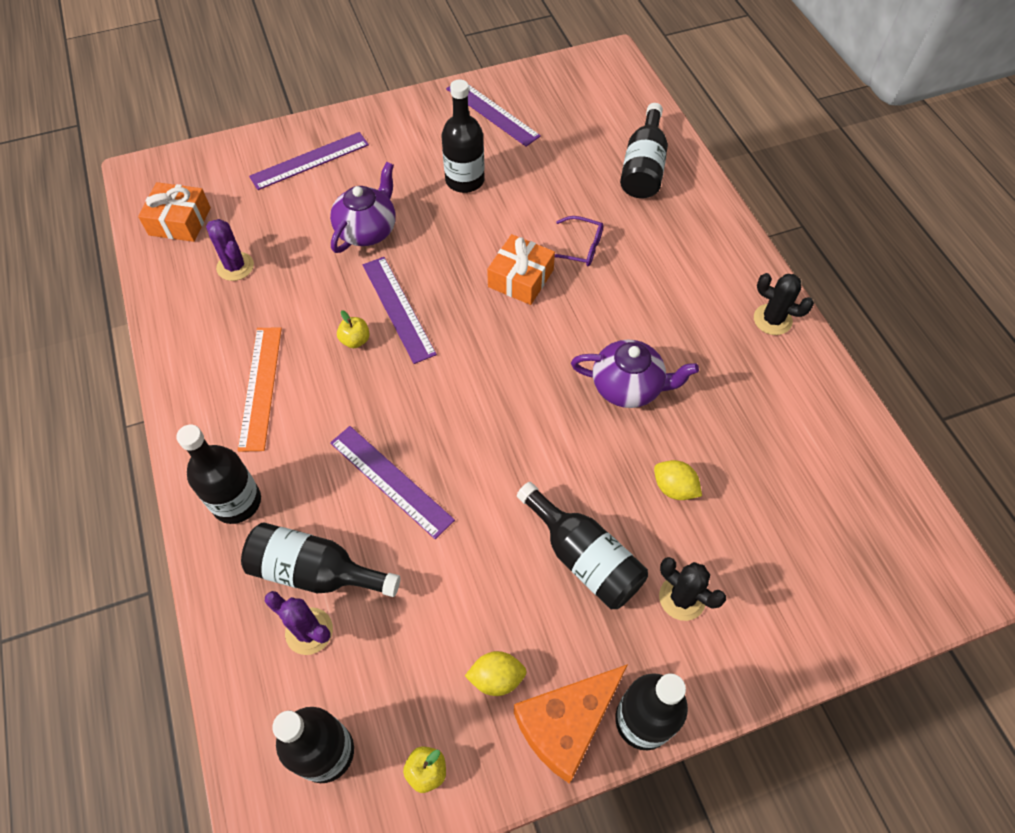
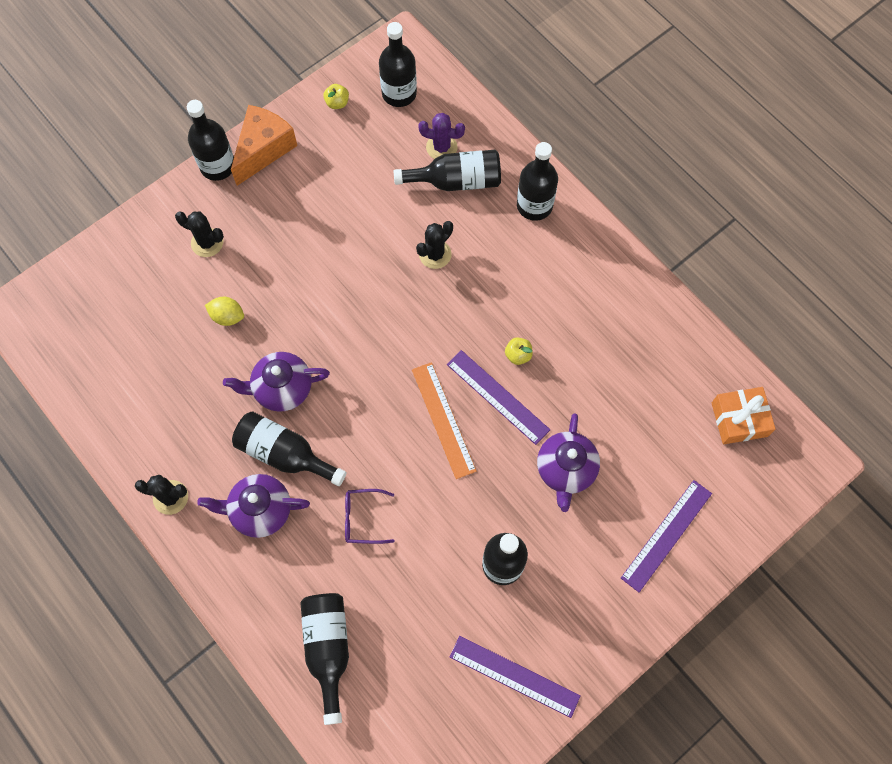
camera: 160 degrees right, 10 degrees up
purple cactus [206,219,254,281] -> none
orange ruler [237,327,282,452] -> orange ruler moved to [412,362,476,479]
purple ruler [330,426,455,539] -> black cactus [416,221,453,269]
yellow lemon [465,651,527,696] -> none
orange gift [487,234,555,305] -> none
black bottle [517,482,648,609] -> black bottle moved to [232,411,346,486]
none -> purple teapot [197,474,310,538]

